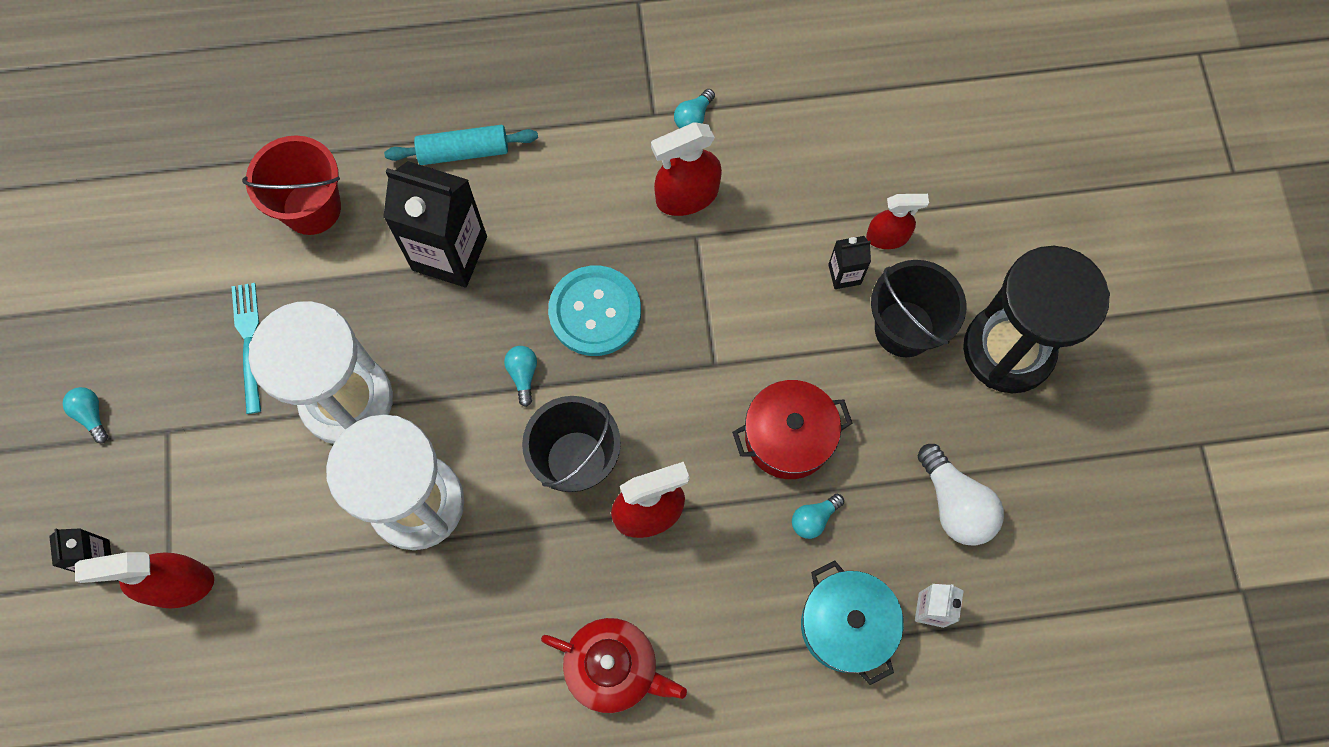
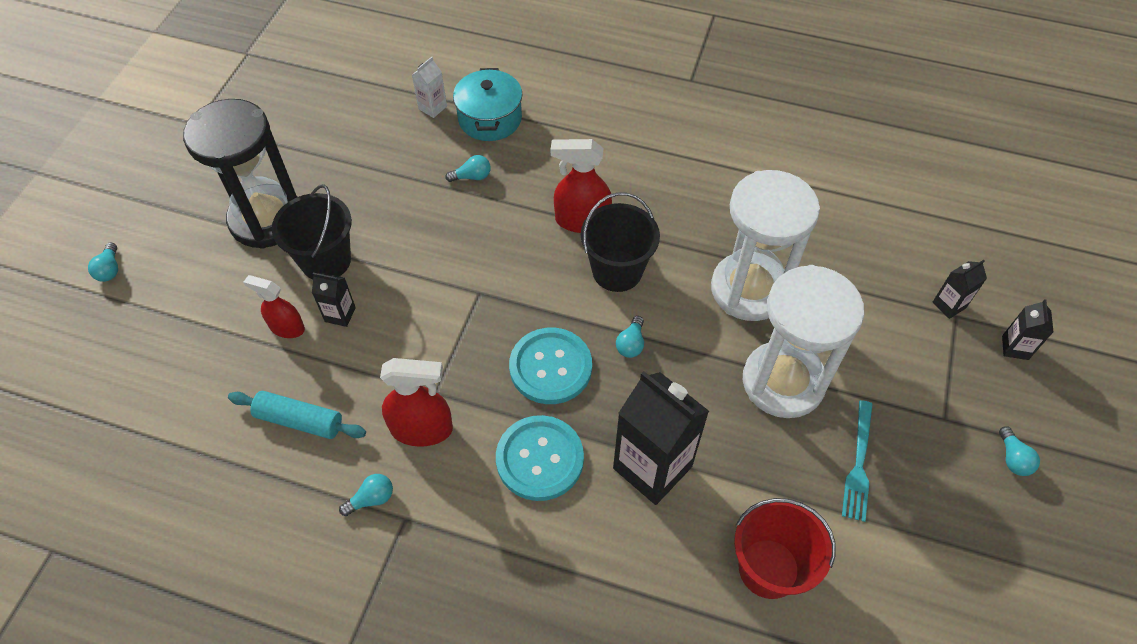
camera: 155 degrees left, 15 degrees down
red spray bottle [75,552,214,608] -> black carton [932,260,987,319]
turquoise rolling pin [384,125,538,165] -> turquoise rolling pin moved to [228,391,366,439]
red teapot [541,618,687,713] -> none
red pot [732,380,853,479] -> none
white light bulb [918,444,1004,546] -> none
none -> turquoise light bulb [88,243,118,282]
none -> turquoise button [496,415,584,501]

